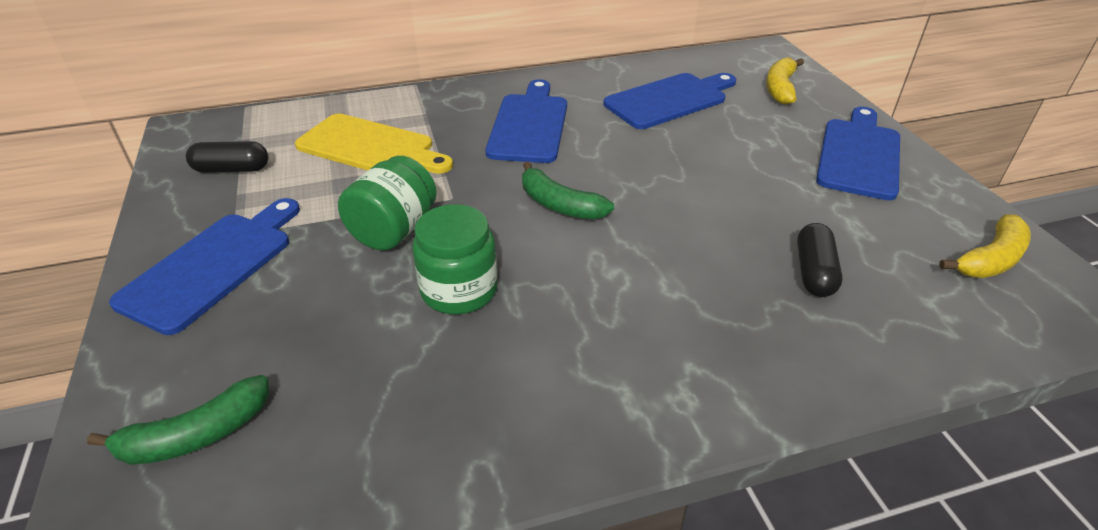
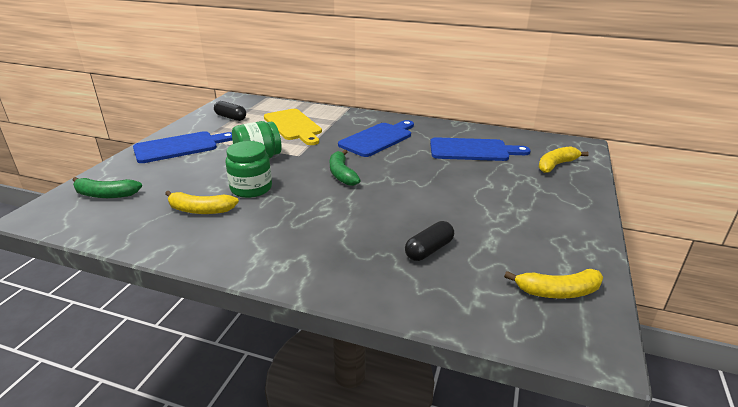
camera: 35 degrees right, 10 degrees down
blue cutting board [816,107,900,200] -> none
none -> yellow banana [165,191,239,214]

